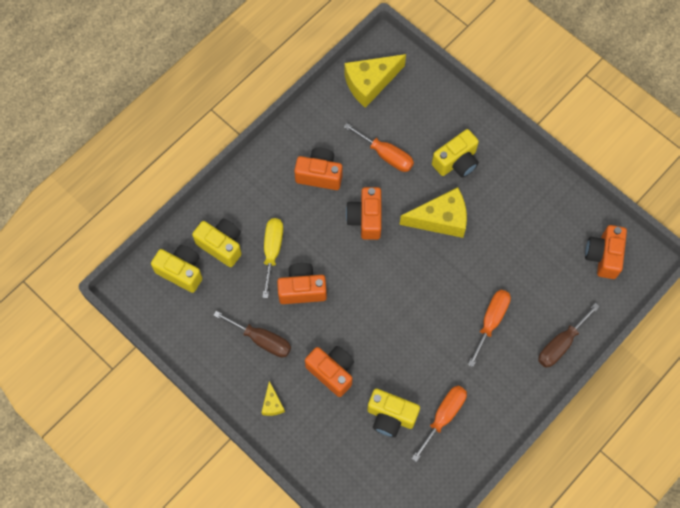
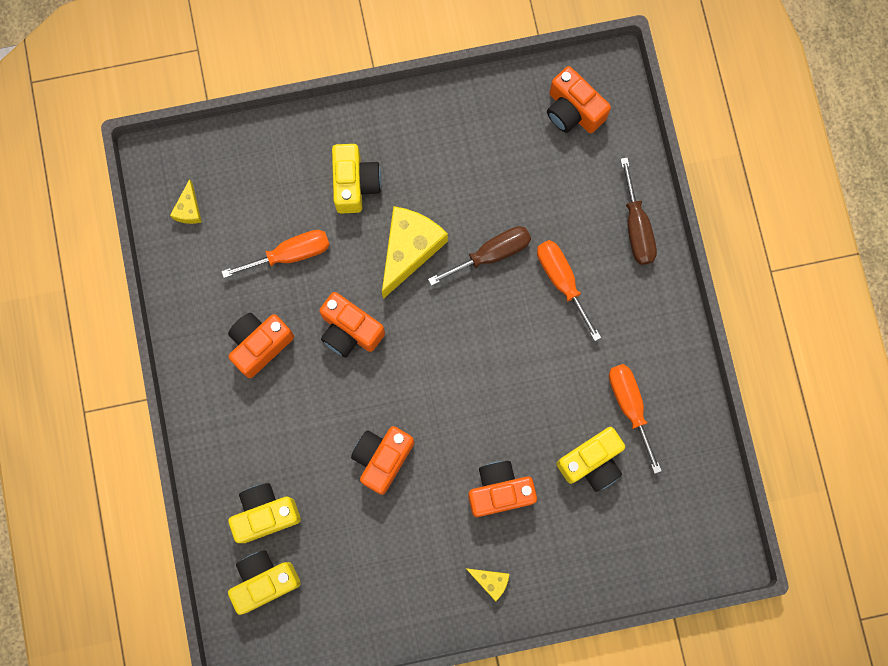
camera: 55 degrees left, 10 degrees up
brown screwdriver [213,311,291,357] -> brown screwdriver moved to [428,226,531,286]
yellow screwdriver [262,218,283,298] -> none
yellow cheese [344,54,406,108] -> yellow cheese [170,179,202,224], size x0.48

